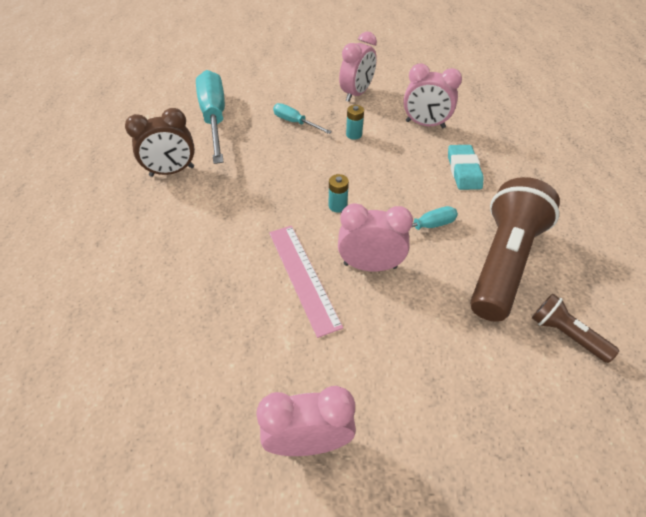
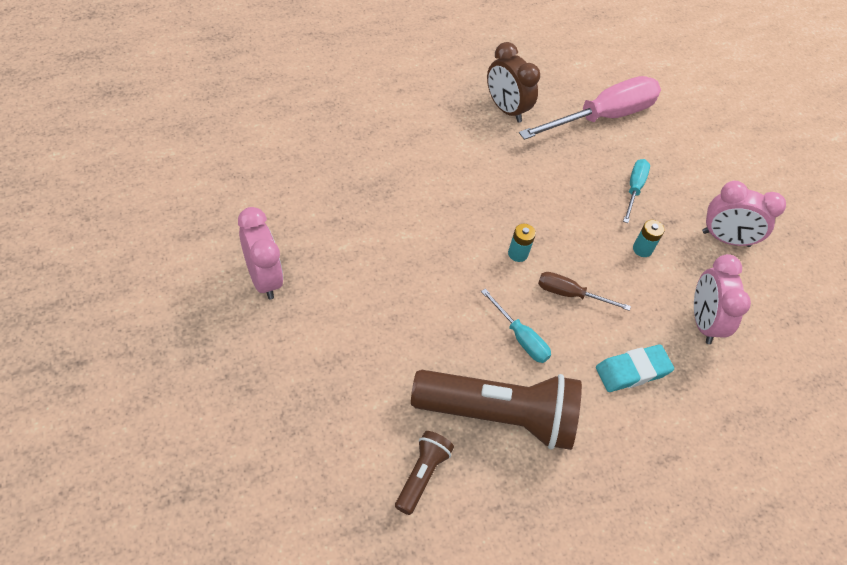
camera: 65 degrees right, 5 degrees up
turquoise screwdriver [196,70,225,164] -> pink screwdriver [519,76,661,140]
pink ruler [269,226,343,338] -> none
pink clock [338,203,413,271] -> none
none -> brown screwdriver [538,272,631,311]

